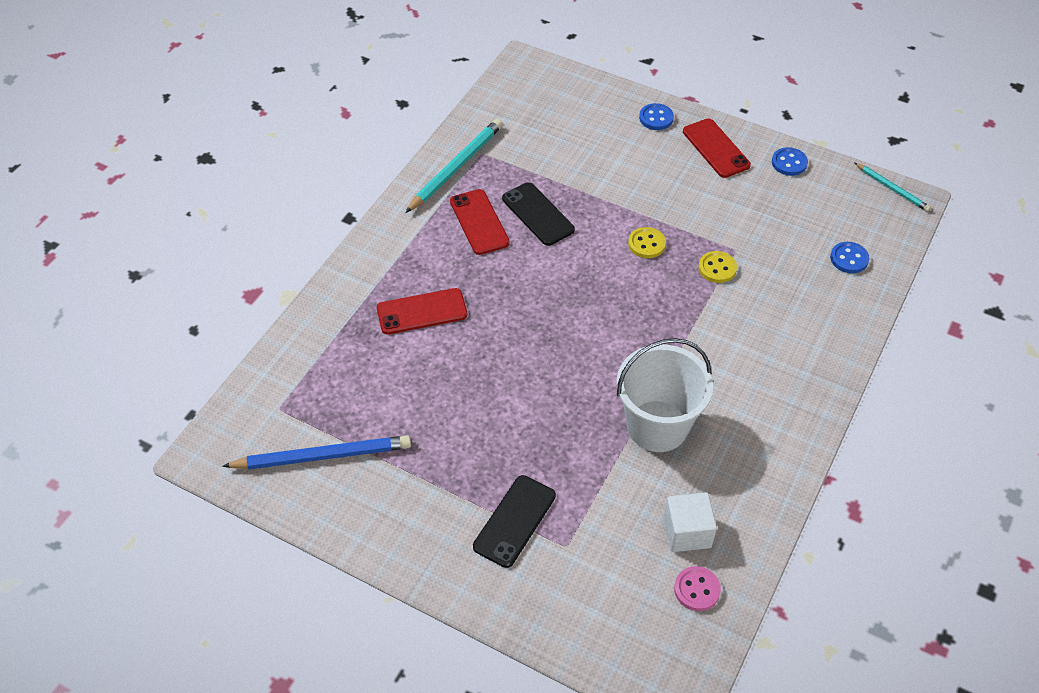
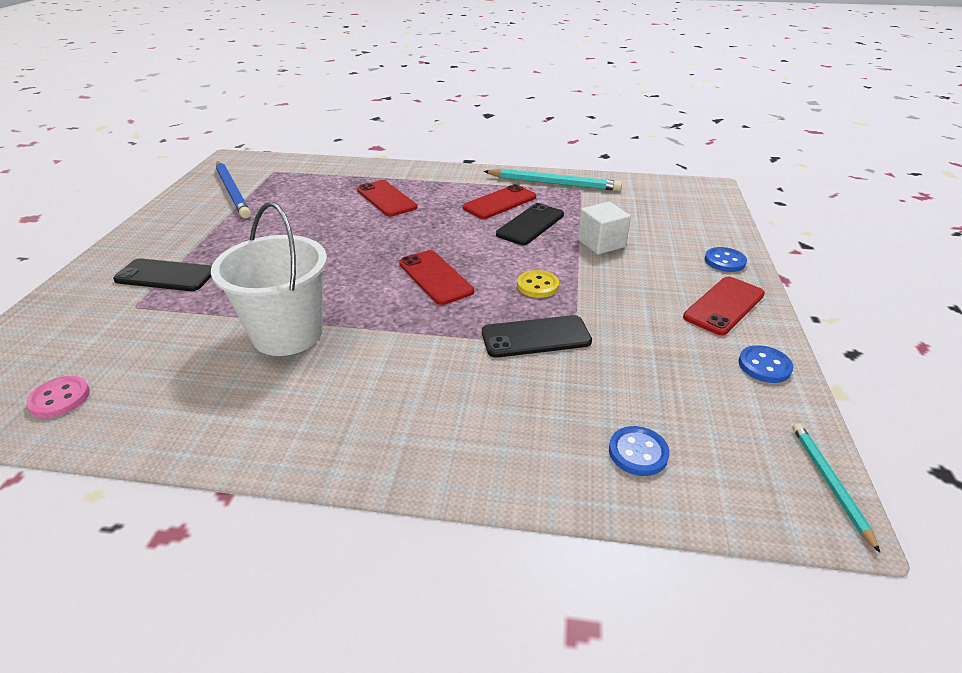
camera: 70 degrees right, 15 degrees down
white cube [664,492,717,552] -> white cube moved to [578,202,631,255]
yellow button [698,251,737,283] -> black phone [482,315,592,358]
turquoise pencil [854,162,931,212] -> turquoise pencil turned 150 degrees clockwise [793,423,880,553]
none -> red phone [399,250,474,305]

